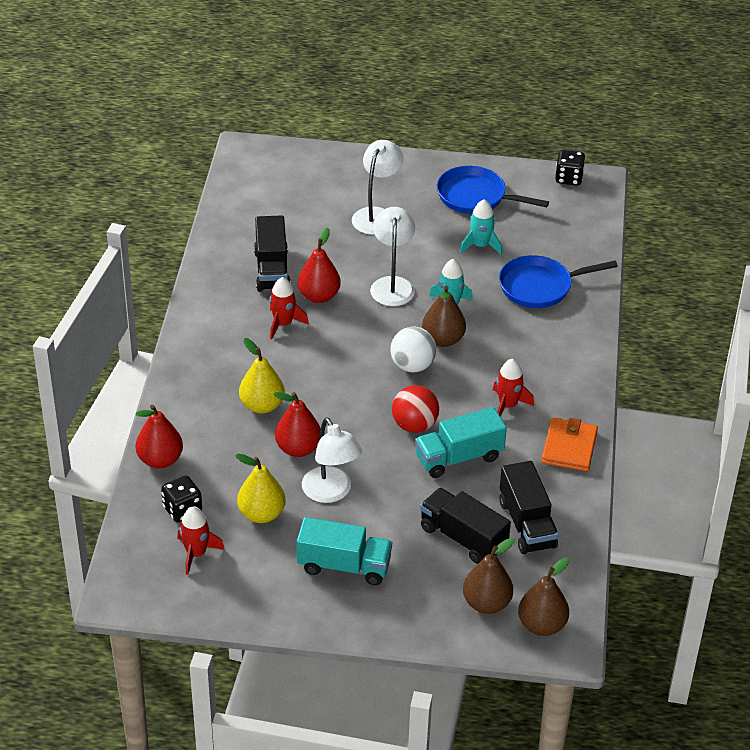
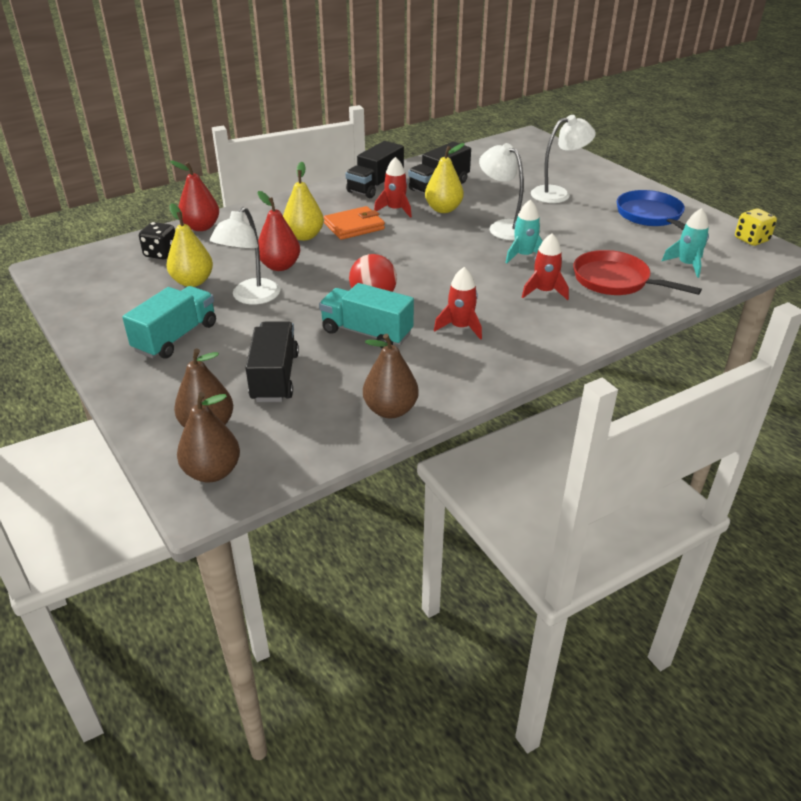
camera: 50 degrees right, 5 degrees down
red rocket [177,506,225,575] -> red rocket moved to [522,233,569,300]
turquoise truck [297,517,392,585] -> turquoise truck turned 120 degrees counterclockwise [122,286,216,358]
red pear [298,227,341,303] -> yellow pear [425,143,465,213]
white lamp [370,207,415,306] -> white lamp turned 90 degrees counterclockwise [479,143,524,240]
white ball [390,326,436,372] -> none
brown pear [422,286,466,347] -> brown pear moved to [363,334,419,418]
turquoise rocket [460,199,502,255] -> turquoise rocket moved to [661,208,709,278]
blue pan [499,255,618,308] -> red pan [573,250,702,295]
black truck [499,461,558,554] -> black truck moved to [345,141,404,198]
orange wallet [542,418,598,471] -> orange wallet moved to [324,206,385,240]
black dice [555,150,586,186] -> yellow dice [735,208,777,246]

